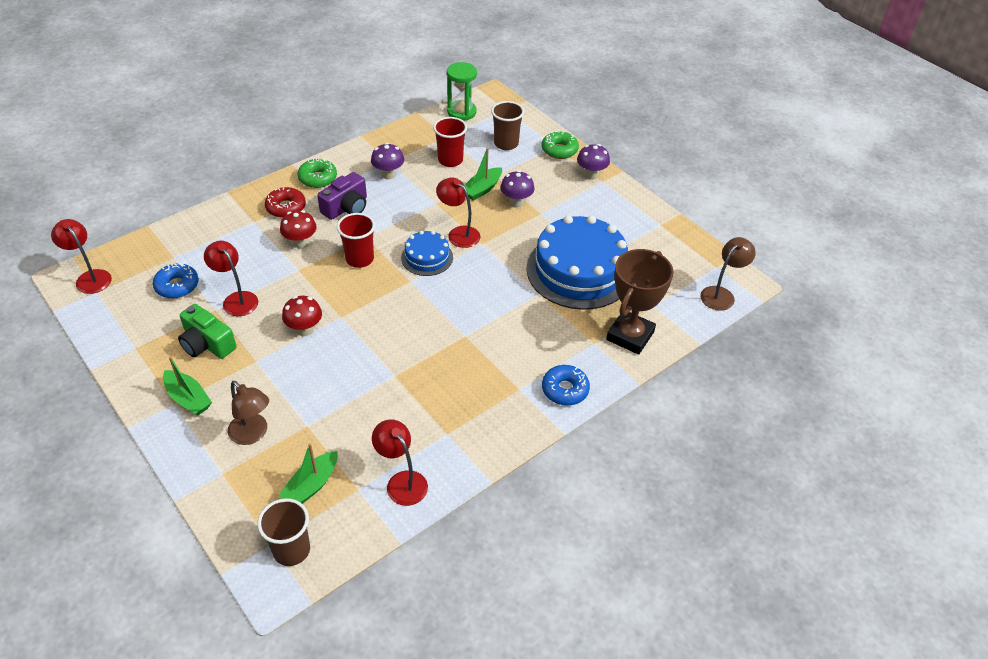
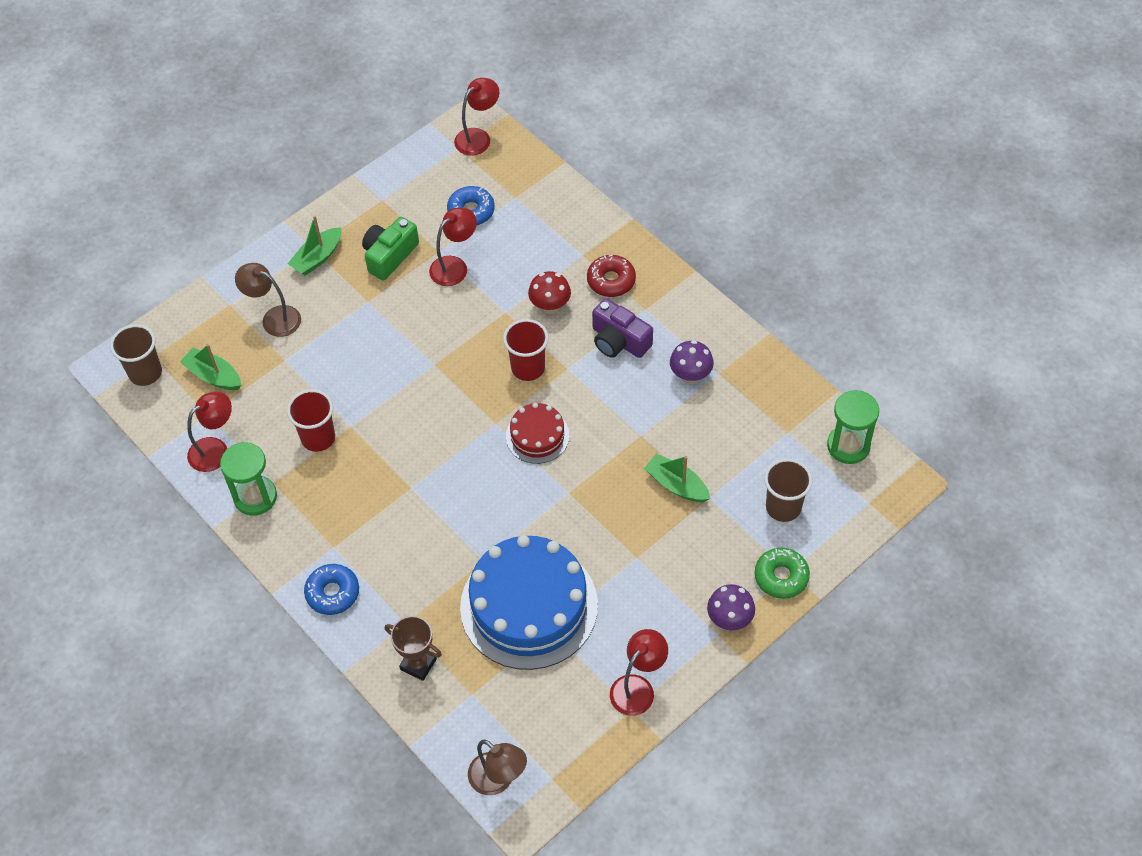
camera: 90 degrees right, 10 degrees up
brown lamp [228,381,269,445] -> brown lamp turned 75 degrees clockwise [235,263,301,337]
red mushroom [282,296,322,336] -> none
green donut [298,158,337,188] -> none
blue cake [401,231,453,276] -> red cake [506,403,570,464]
red cup [433,117,467,167] -> red cup moved to [287,389,335,452]
red lamp [436,178,480,248] -> red lamp moved to [610,629,668,716]
purple mushroom [500,170,535,208] -> none
brown trophy [606,249,674,355] -> brown trophy [385,616,442,681], size x0.60
none -> green hourglass [220,442,277,516]

